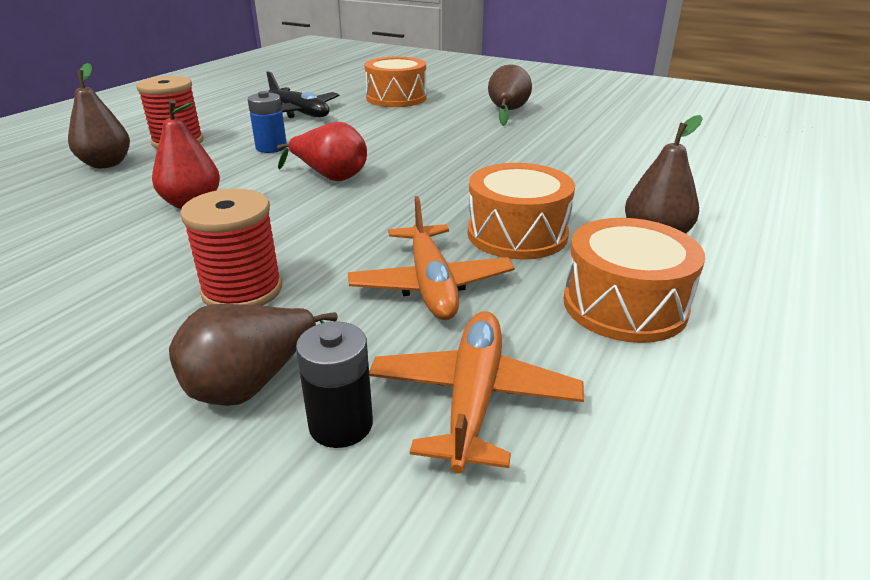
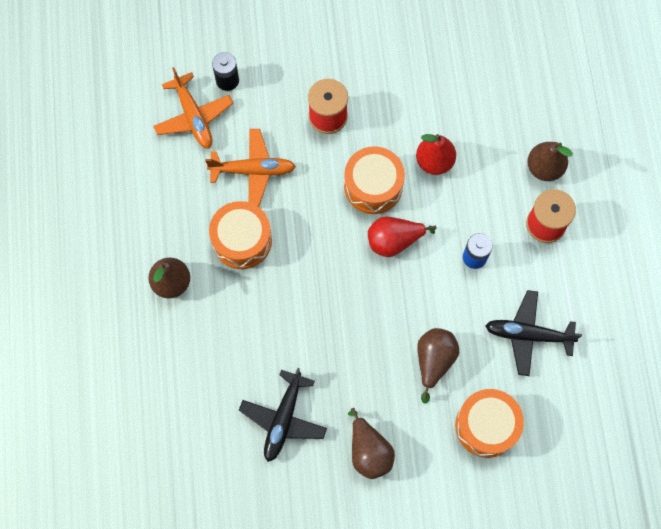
camera: 145 degrees right, 40 degrees up
brown pear [169,304,337,406] -> brown pear moved to [417,328,459,404]
orange plane [348,196,515,320] -> orange plane turned 135 degrees clockwise [205,129,296,207]
orange drum [564,218,705,343] -> orange drum moved to [344,146,405,214]
none -> black plane [239,368,327,462]

